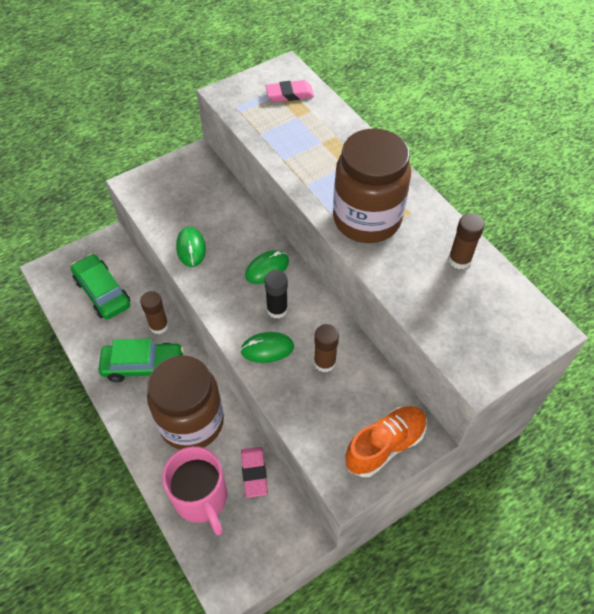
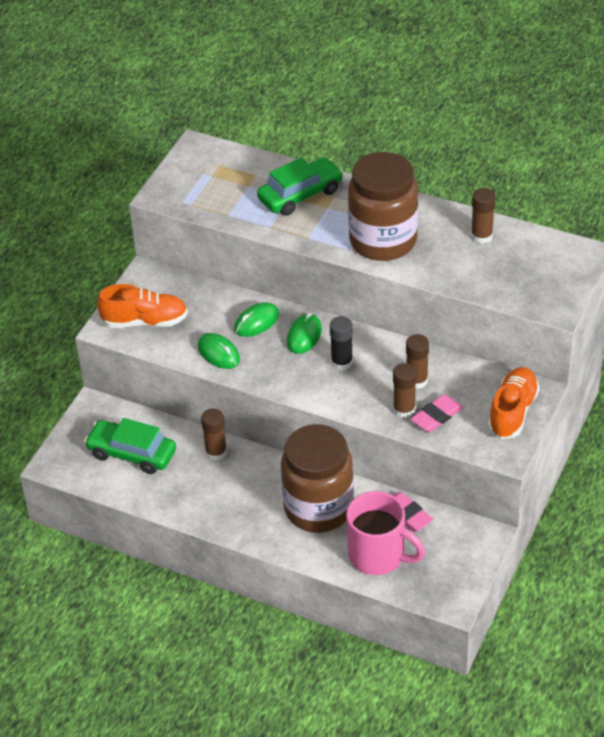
camera: 30 degrees left, 10 degrees down
green car [98,339,184,382] -> green car moved to [257,157,344,216]
green mouse [240,332,294,363] -> green mouse moved to [234,303,279,337]
pink eraser [266,80,314,102] -> pink eraser moved to [410,394,463,432]
none -> orange shoe [97,284,188,328]
none -> brown glue stick [393,363,416,418]

